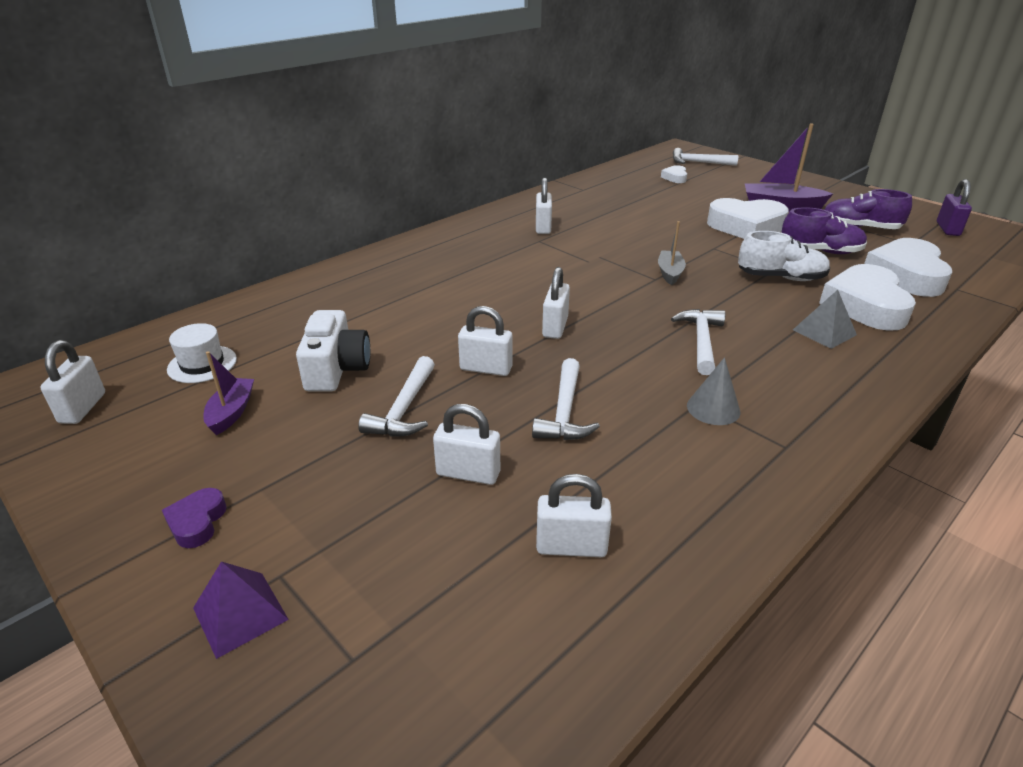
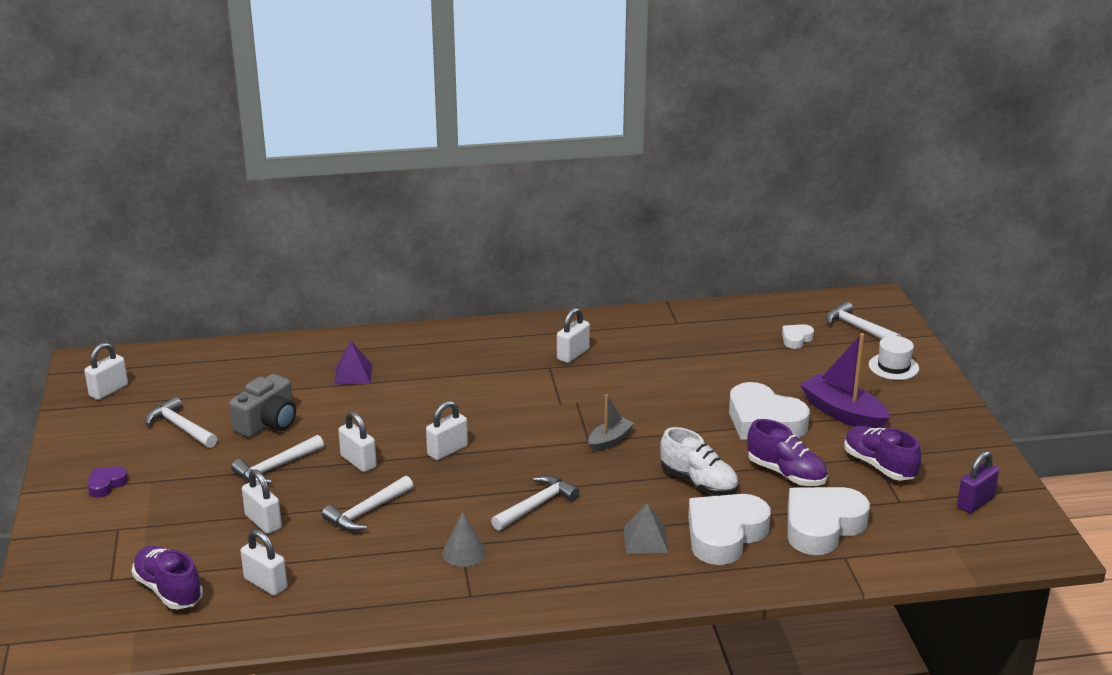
camera: 35 degrees right, 5 degrees down
white hat [167,323,237,383] -> white hat moved to [869,336,919,380]
purple pyramid [193,561,289,659] -> purple pyramid moved to [334,341,373,385]
purple boat [203,351,254,435] -> white hammer [145,397,217,448]
white camera [296,310,370,392] -> grey camera [229,374,296,438]
none -> purple shoe [132,546,203,609]

